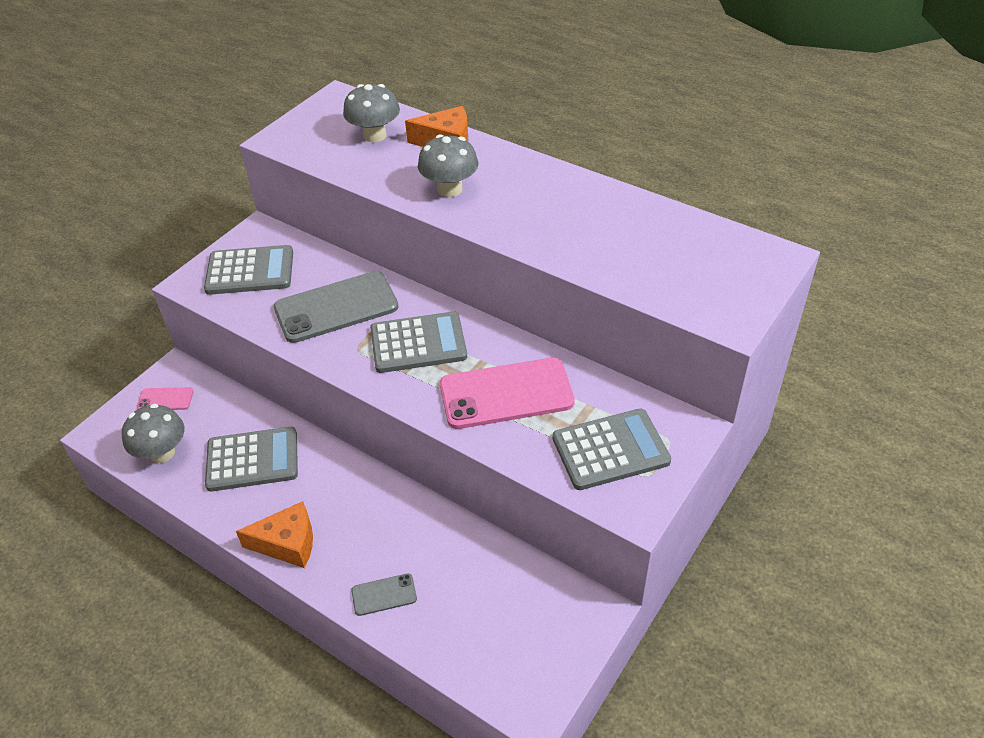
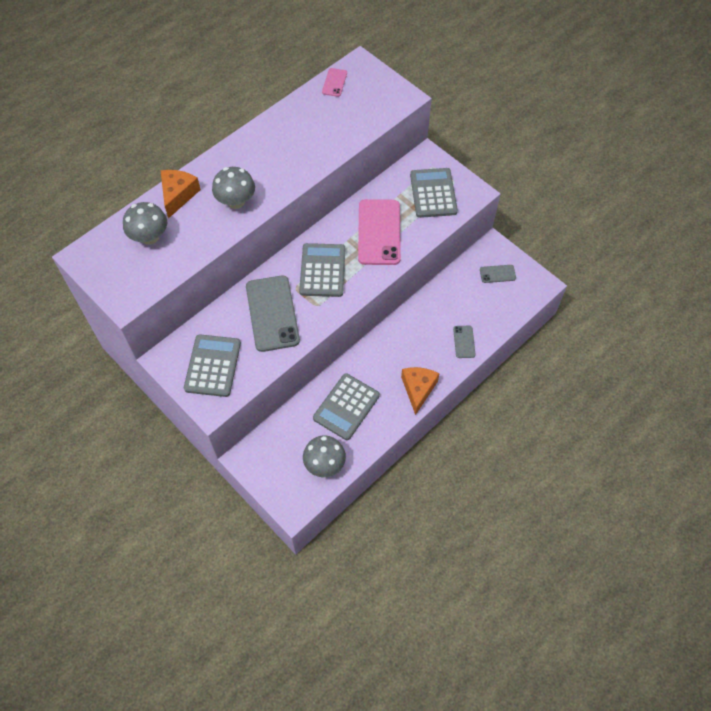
camera: 80 degrees left, 15 degrees up
pink phone [137,387,194,410] -> pink phone moved to [322,68,347,97]
grey calculator [205,426,298,492] -> grey calculator turned 150 degrees counterclockwise [313,373,380,440]
none -> grey phone [480,265,516,283]

